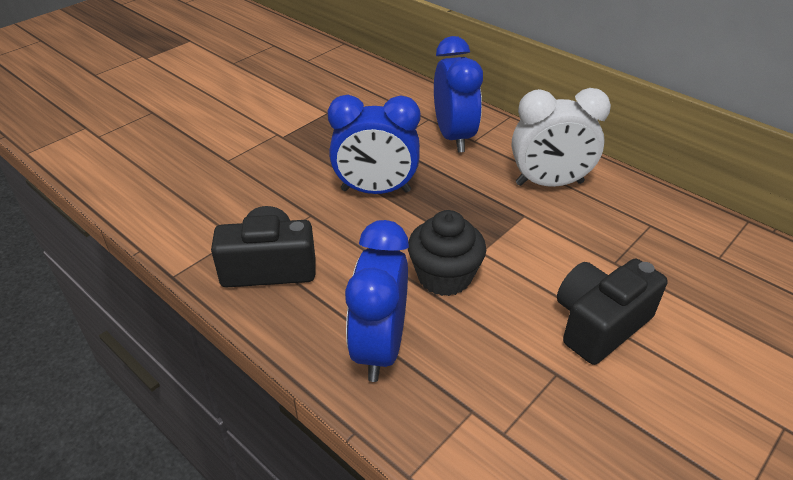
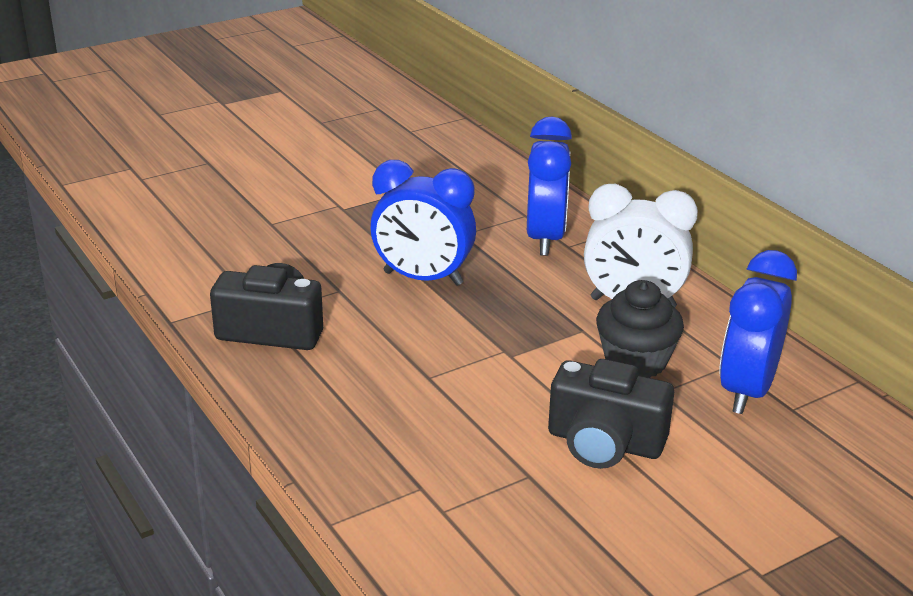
camera: 15 degrees right, 10 degrees down
blue clock [345,220,409,382] -> blue clock moved to [719,250,797,414]
black cupcake [408,210,486,296] -> black cupcake moved to [596,280,684,378]
black camera [557,259,667,365] -> black camera turned 135 degrees counterclockwise [548,359,674,469]

